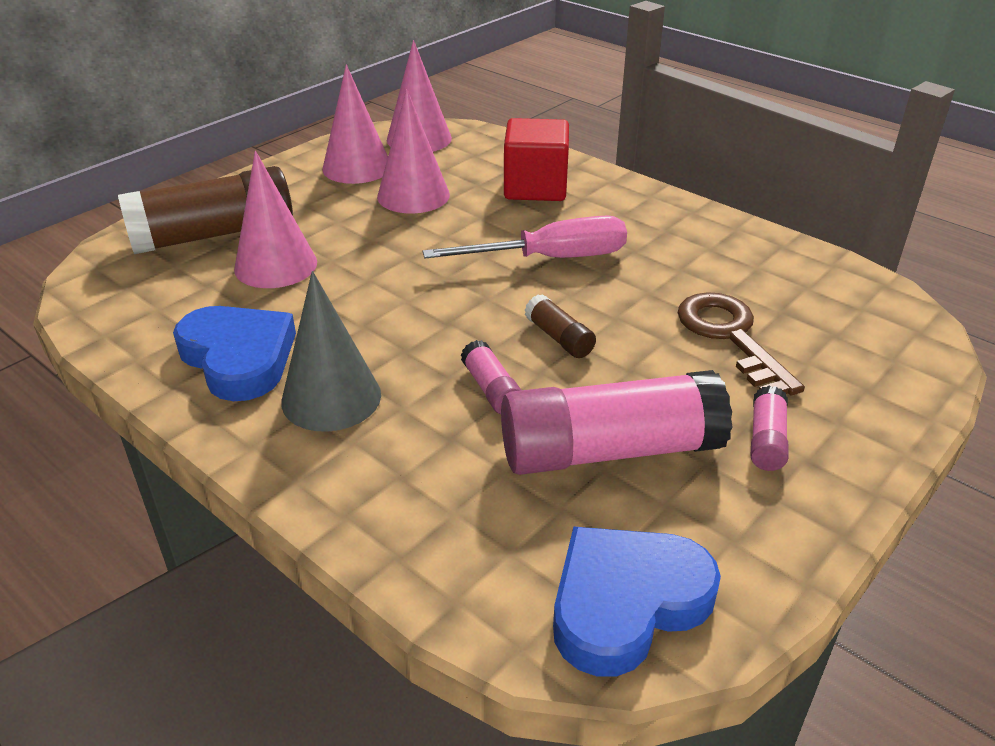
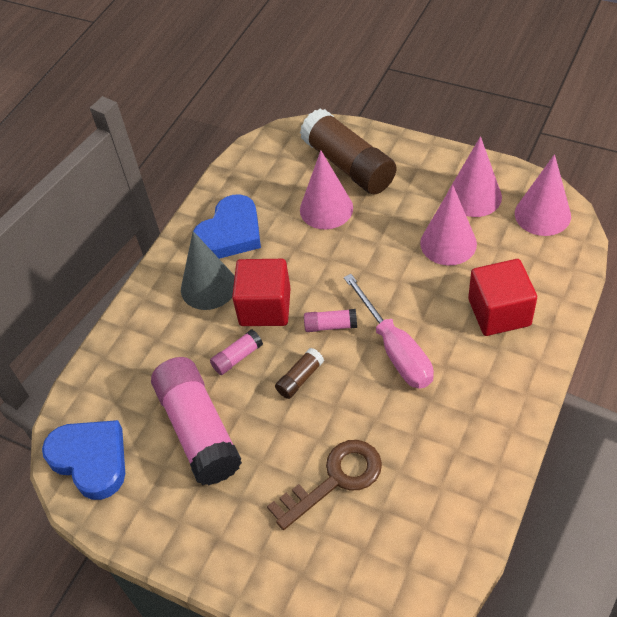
camera: 80 degrees right, 15 degrees up
pink glue stick [751,386,789,471] -> pink glue stick moved to [304,309,357,332]
none -> red cube [232,259,291,326]

